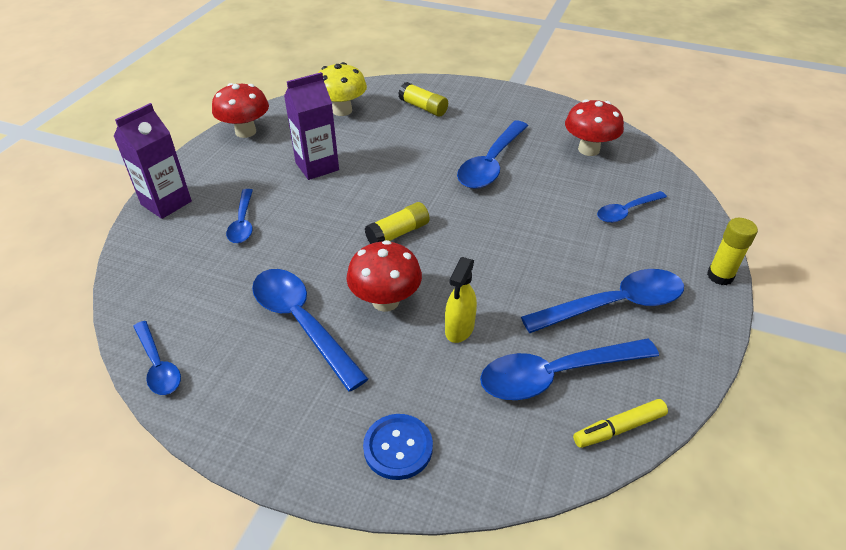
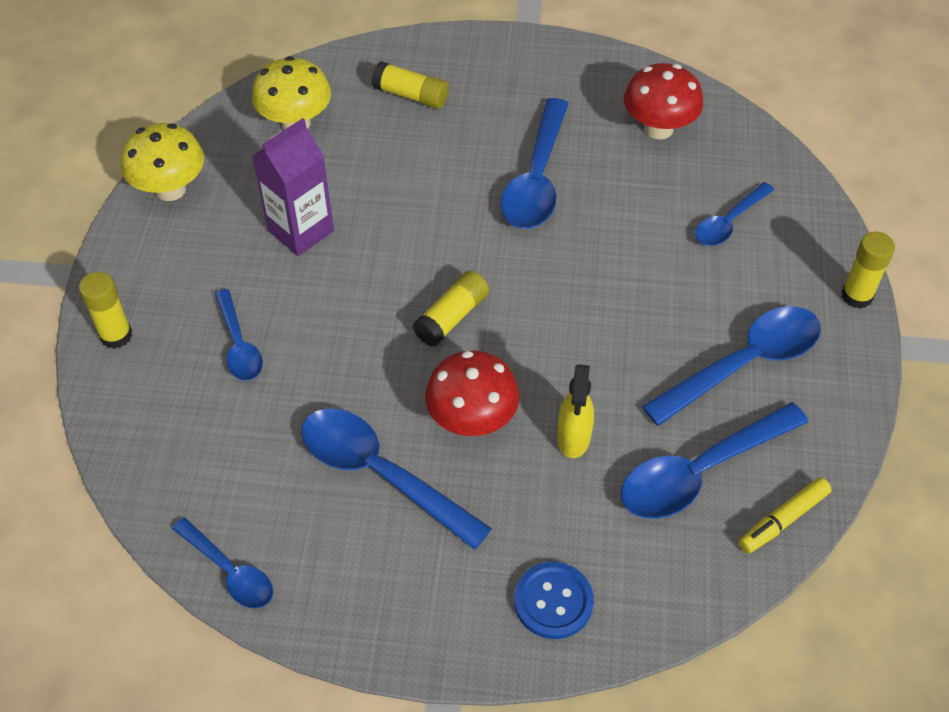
camera: 15 degrees left, 10 degrees up
purple carton [113,103,192,219] -> yellow glue stick [79,272,132,349]
red mushroom [212,83,269,138] -> yellow mushroom [121,123,204,201]

